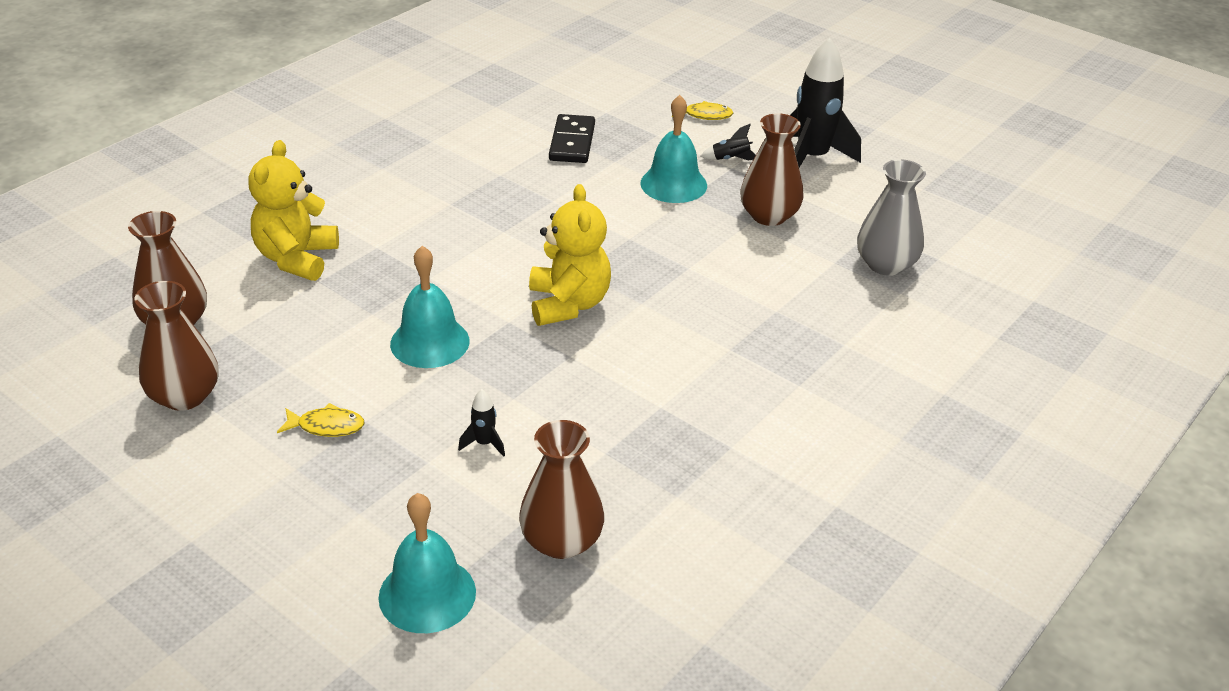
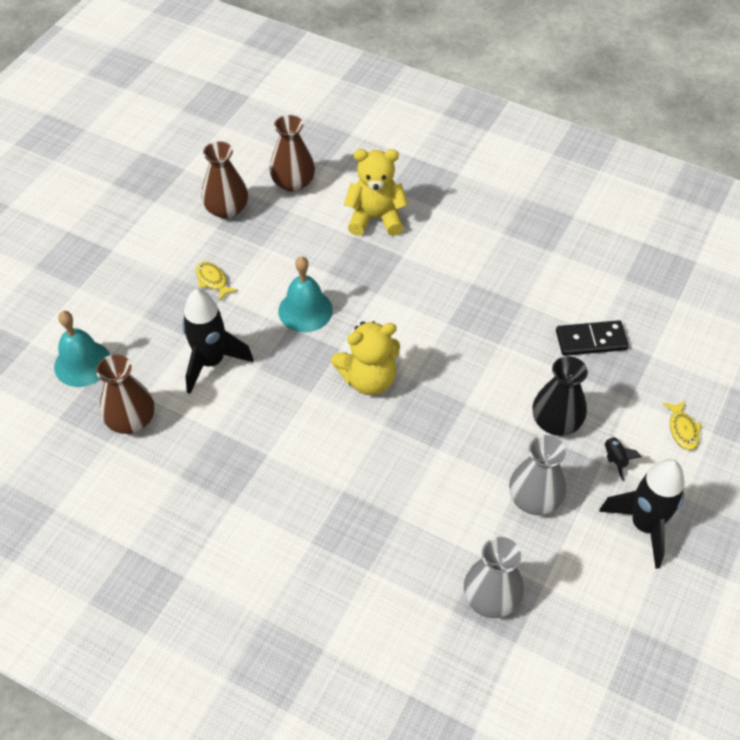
camera: 80 degrees right, 15 degrees up
yellow fish [277,403,365,437] -> yellow fish turned 150 degrees clockwise [196,262,238,301]
black rocket [458,389,505,457] -> black rocket [182,289,254,394], size x2.38
turquoise bell [640,95,707,203] -> black vase [533,356,588,436]
brown vase [740,113,804,226] -> grey vase [509,435,566,515]

